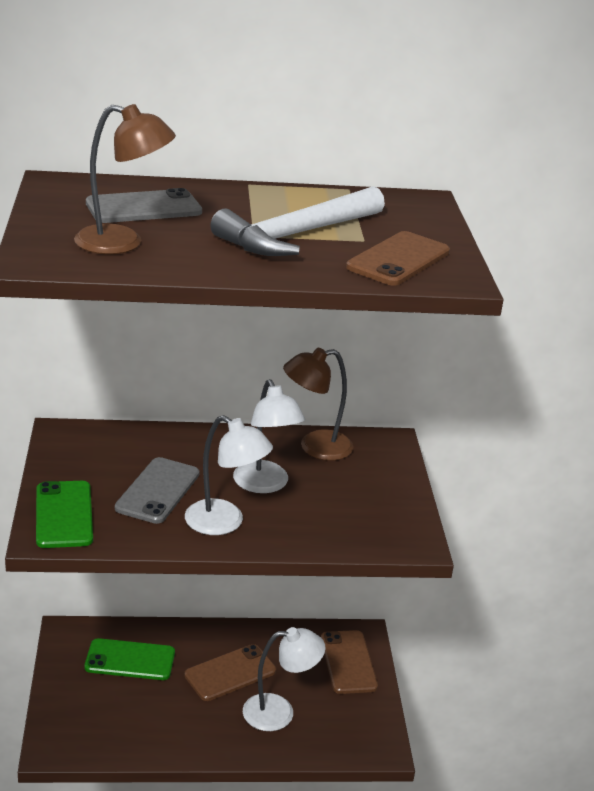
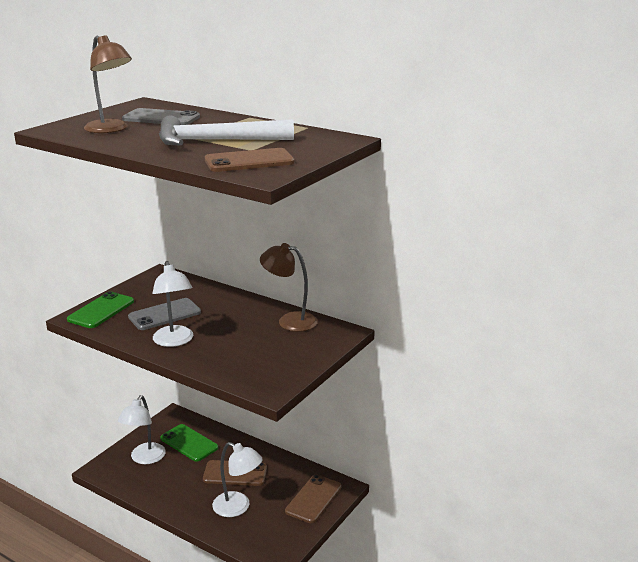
camera: 40 degrees right, 5 degrees down
white lamp [233,379,305,493] -> white lamp moved to [118,395,166,464]

